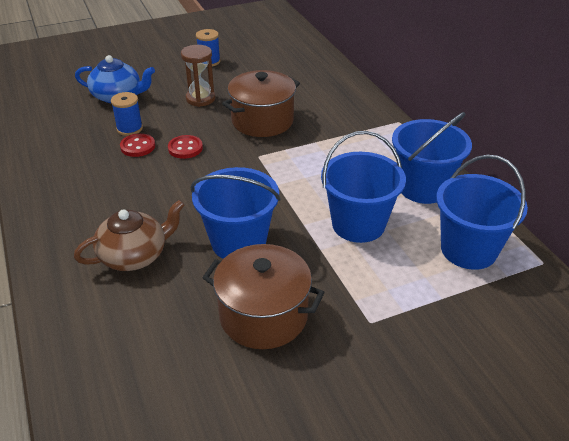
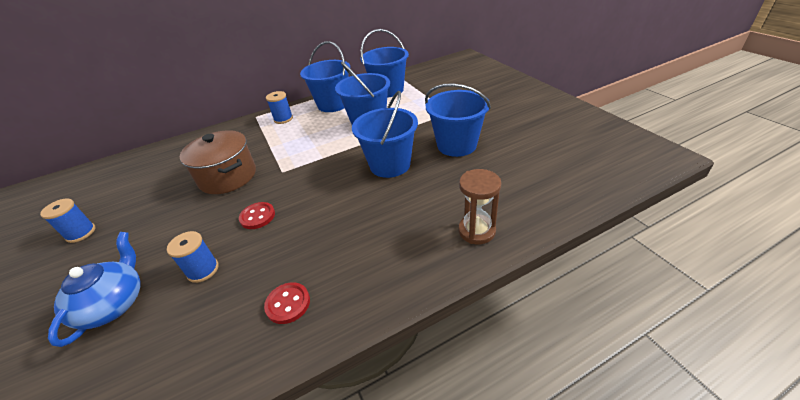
camera: 90 degrees left, 0 degrees up
brown teapot [74,200,185,271] -> none
red button [120,133,155,157] -> red button moved to [264,283,310,324]
brown hourglass [181,45,215,107] -> brown hourglass moved to [458,169,501,244]
brown pot [202,244,325,349] -> blue bucket [425,83,491,157]
none -> blue spool [266,91,293,124]

